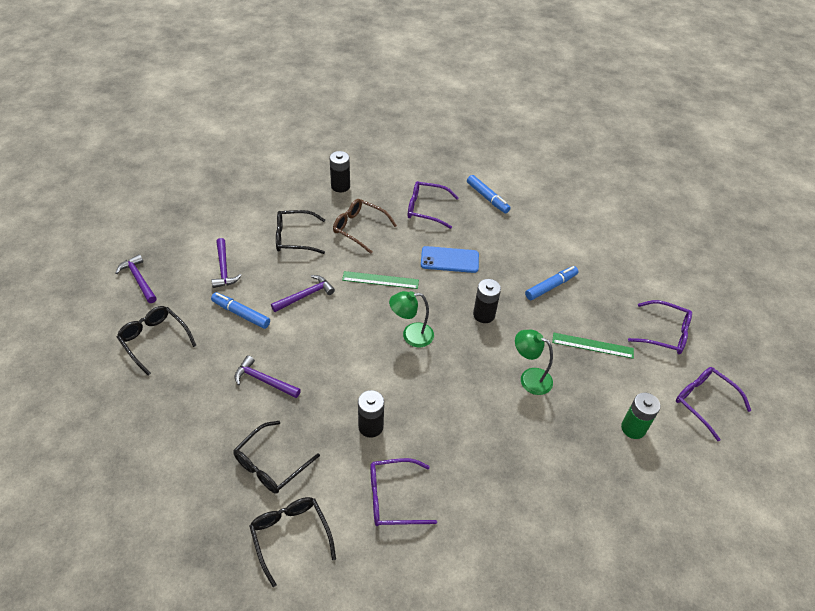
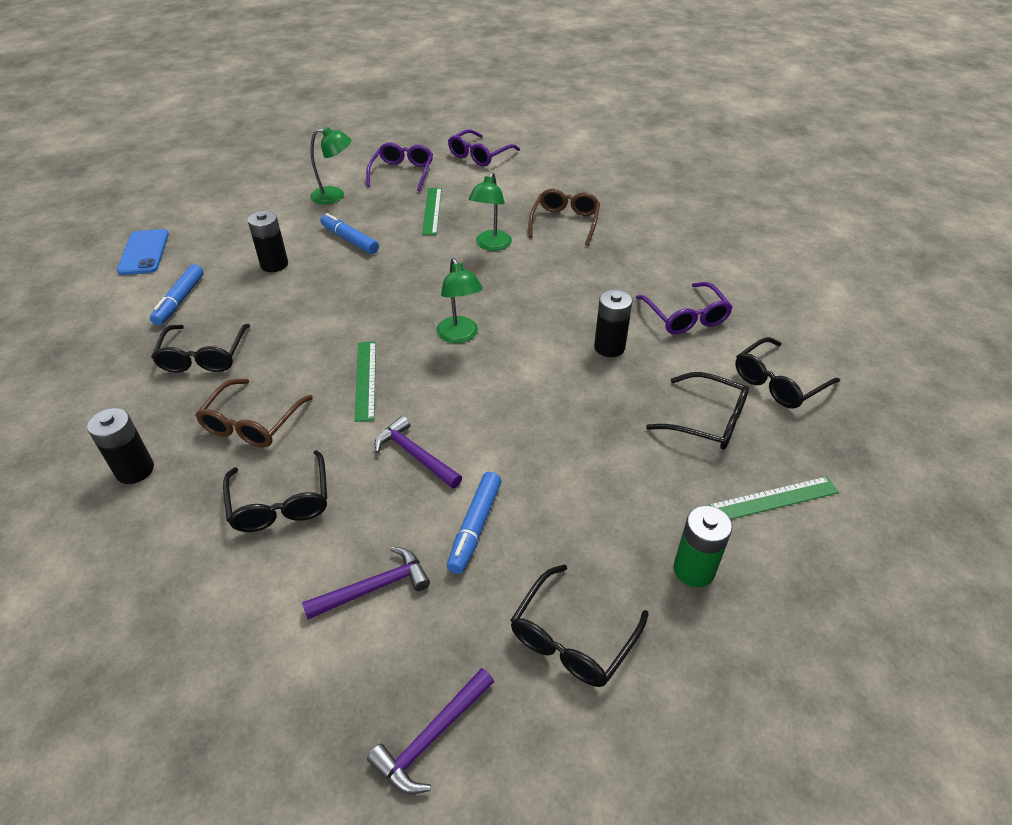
camera: 100 degrees left, 5 degrees down
purple hammer [234,355,301,398] -> none
purple glasses [408,181,459,229] -> black glasses [151,324,250,372]
blue phone [421,246,479,273] -> blue phone moved to [117,229,169,275]
blue marker [467,175,511,213] -> blue marker turned 150 degrees clockwise [150,264,204,325]
black battery [473,279,501,323] -> black battery moved to [248,211,288,272]
green battery [621,393,660,439] -> green battery moved to [674,506,732,587]
none -> green lamp [310,127,351,204]
none -> brown glasses [529,189,600,245]
none -> green ruler [707,476,839,519]

